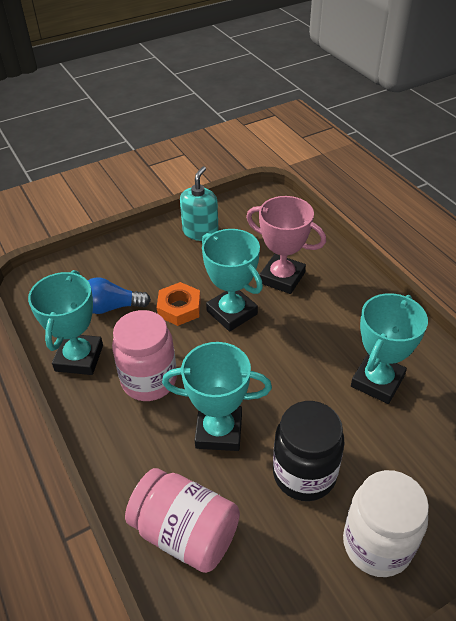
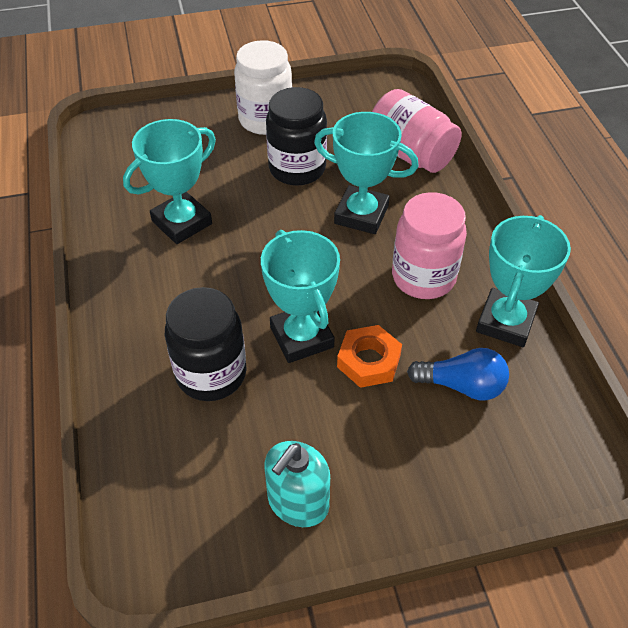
camera: 165 degrees left, 5 degrees up
pink trophy [246,196,326,294] -> black jar [165,287,247,401]

